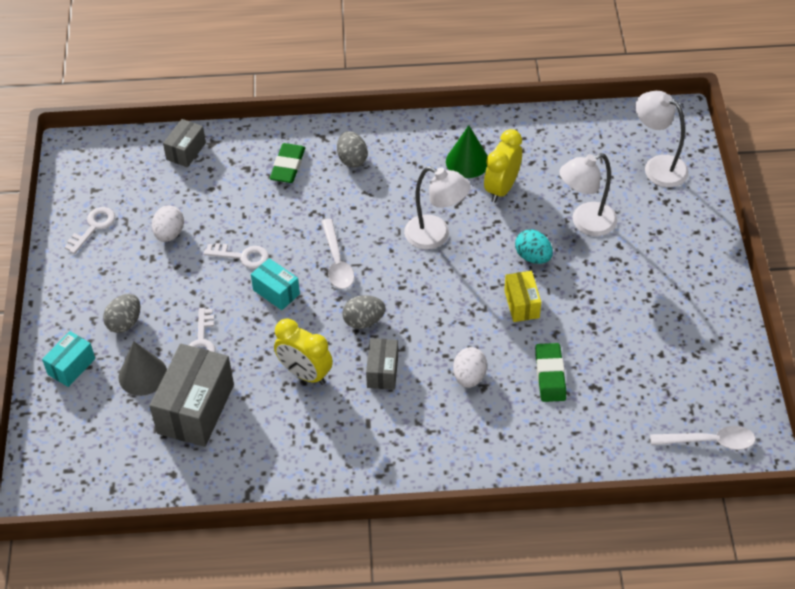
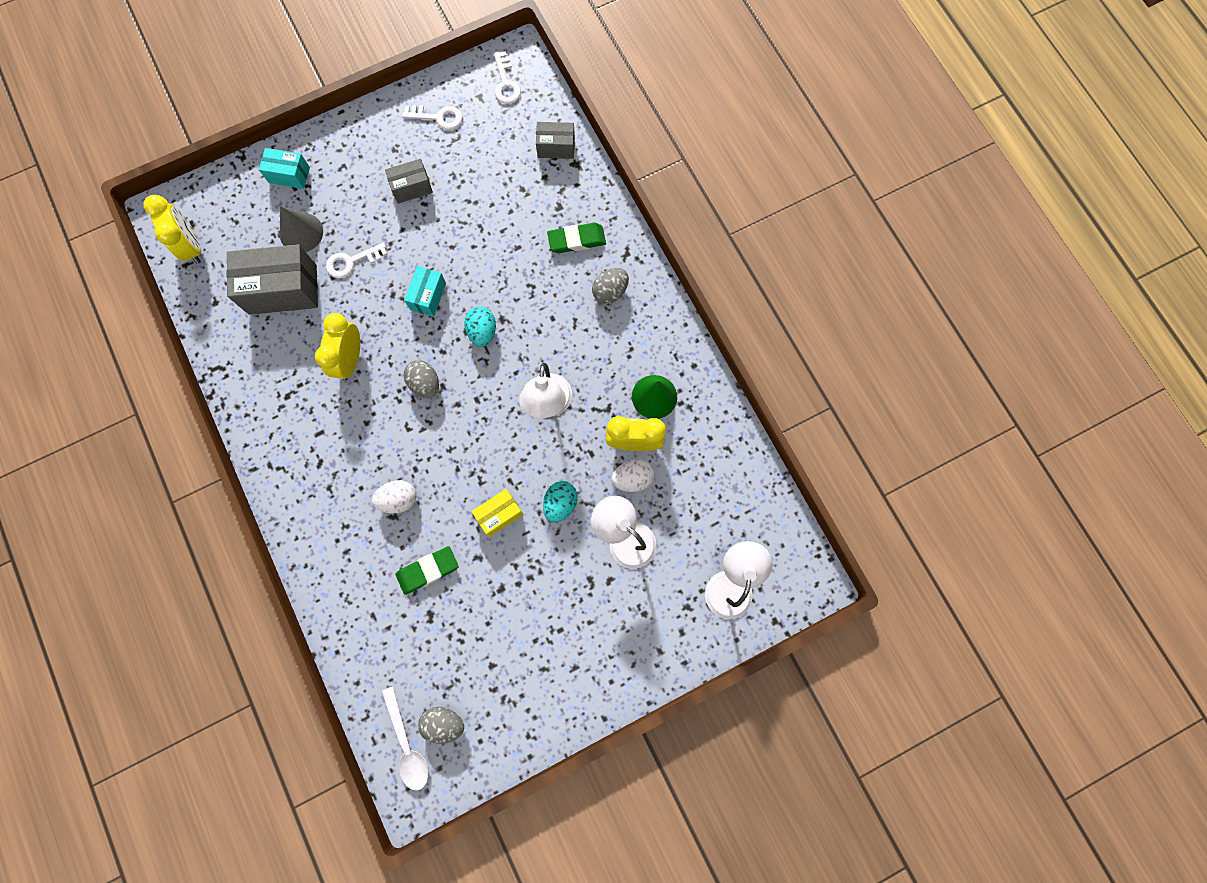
camera: 65 degrees right, 25 degrees up
grey egg [103,294,140,333] -> grey egg moved to [418,707,464,744]
white egg [152,206,184,242] -> white egg moved to [612,459,654,492]
white key [204,243,269,269] -> white key moved to [494,51,521,104]
white spoon [321,219,354,289] -> turquoise egg [464,307,496,347]
grey box [366,338,398,389] -> grey box moved to [385,159,433,204]
none -> yellow clock [143,195,201,264]

